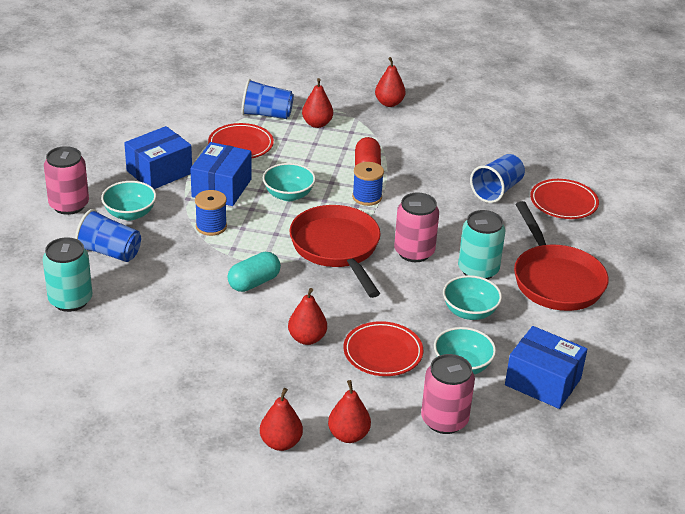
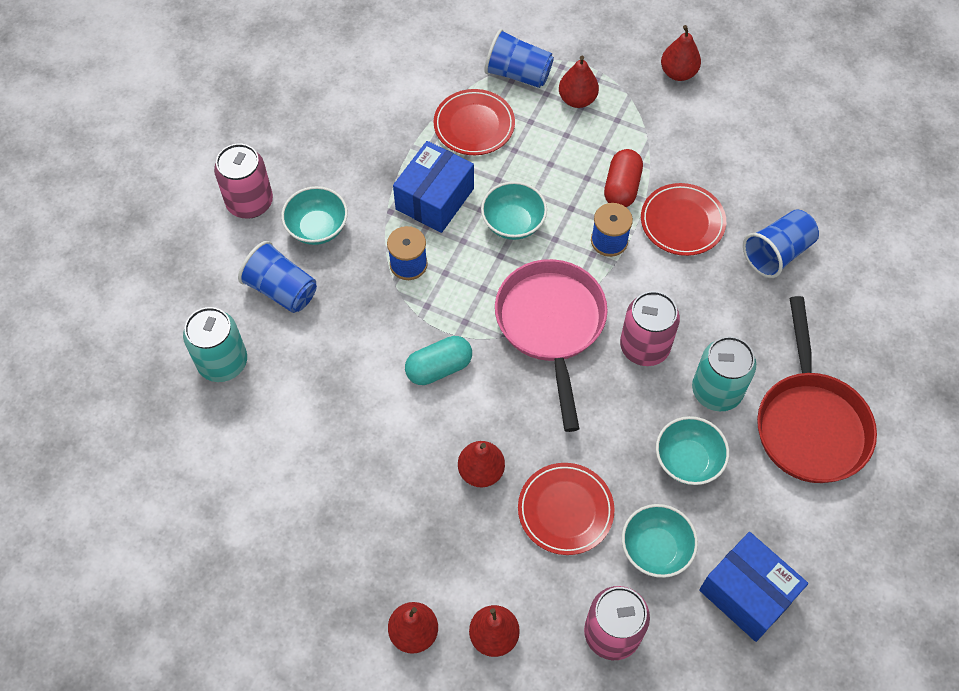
camera: 15 degrees right, 25 degrees up
blue box [124,126,192,189] -> none
red pan [289,205,381,298] -> pink pan [495,259,608,432]
red plate [530,179,599,219] -> red plate moved to [641,183,726,256]

